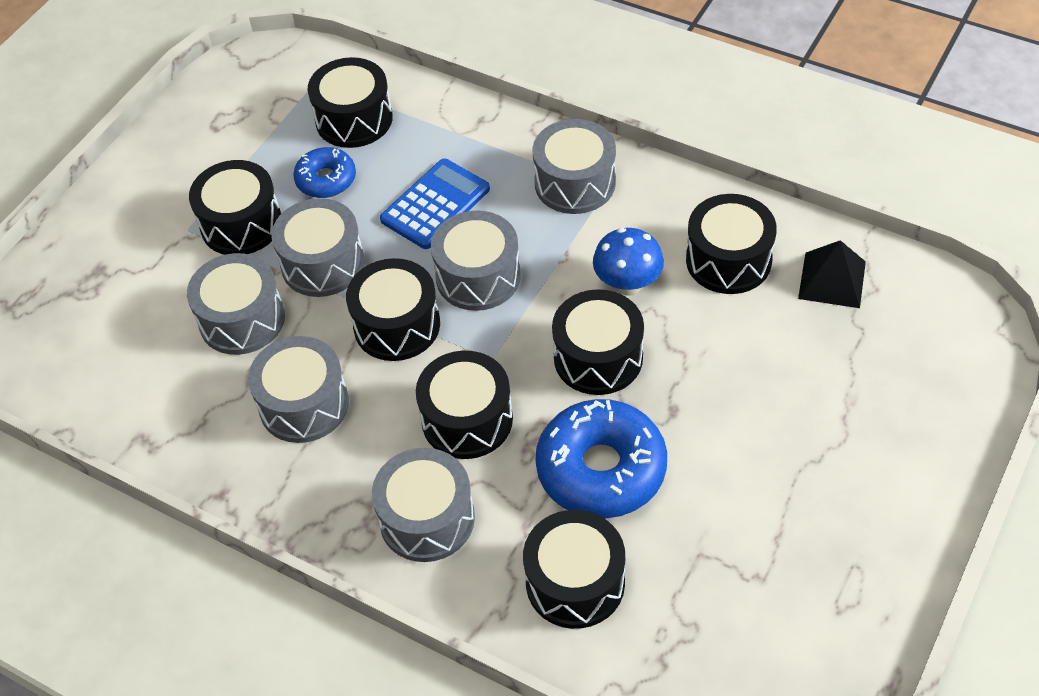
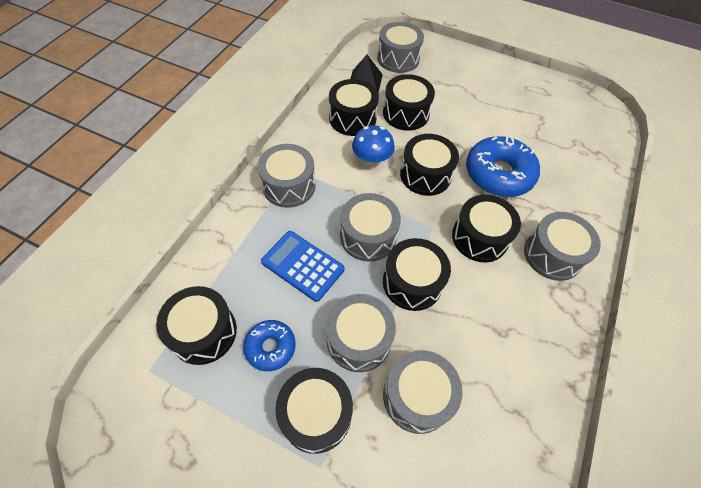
camera: 100 degrees left, 5 degrees up
grey drum [248,336,349,443] -> grey drum moved to [377,22,424,73]
black drum [523,510,625,629] -> black drum moved to [383,74,435,131]

